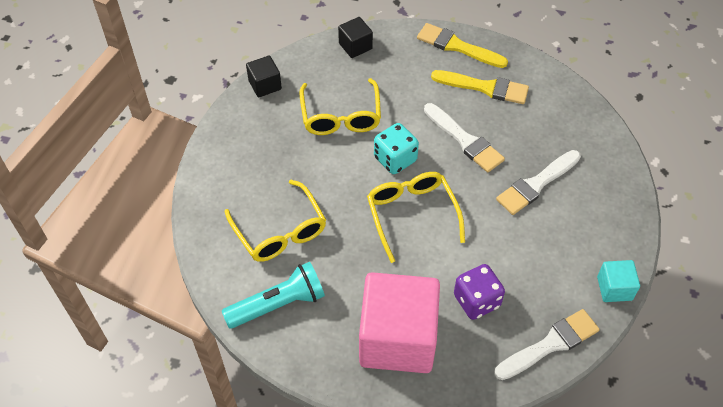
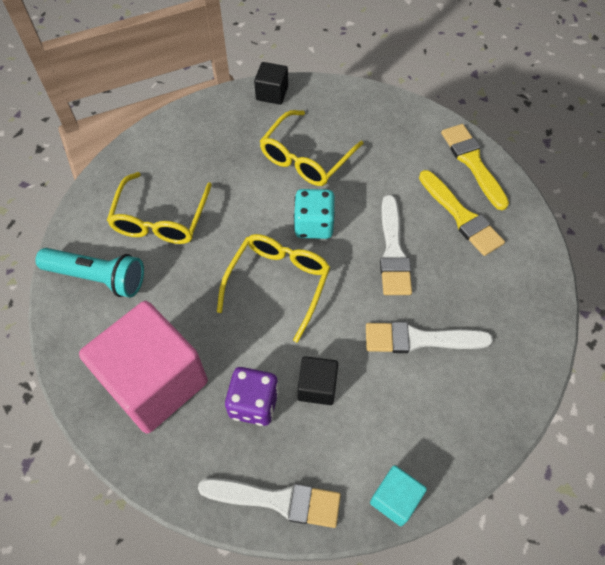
camera: 40 degrees right, 5 degrees up
black cube [338,17,373,58] -> black cube moved to [298,356,338,405]

